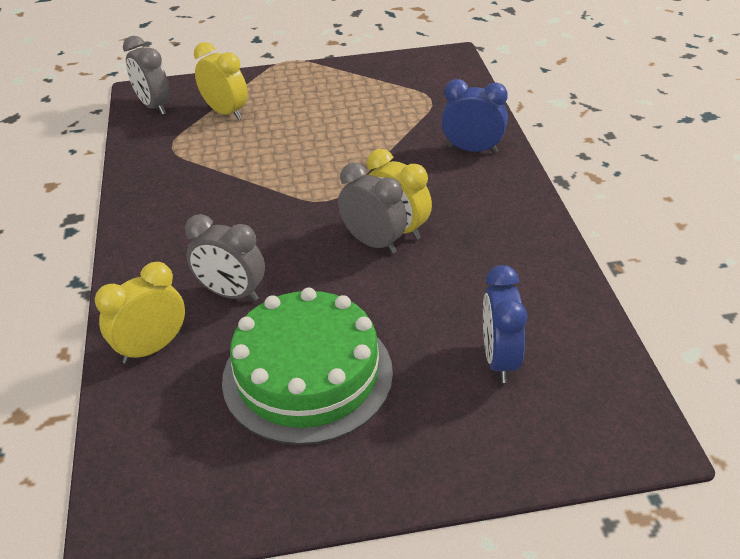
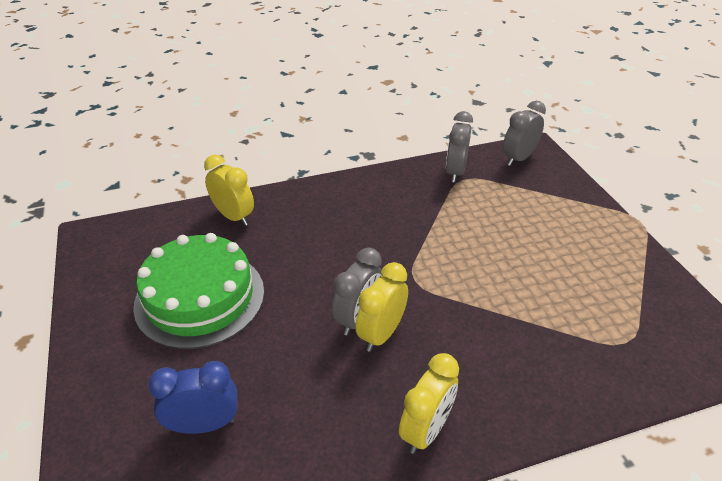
camera: 80 degrees right, 0 degrees up
grey clock [185,214,265,301] -> grey clock moved to [446,111,473,182]
yellow clock [194,42,248,120] -> yellow clock moved to [399,353,459,454]
blue clock [441,79,508,153] -> none

